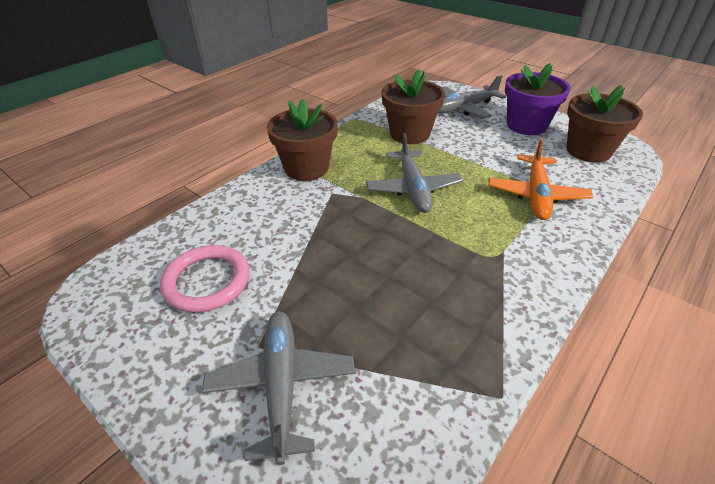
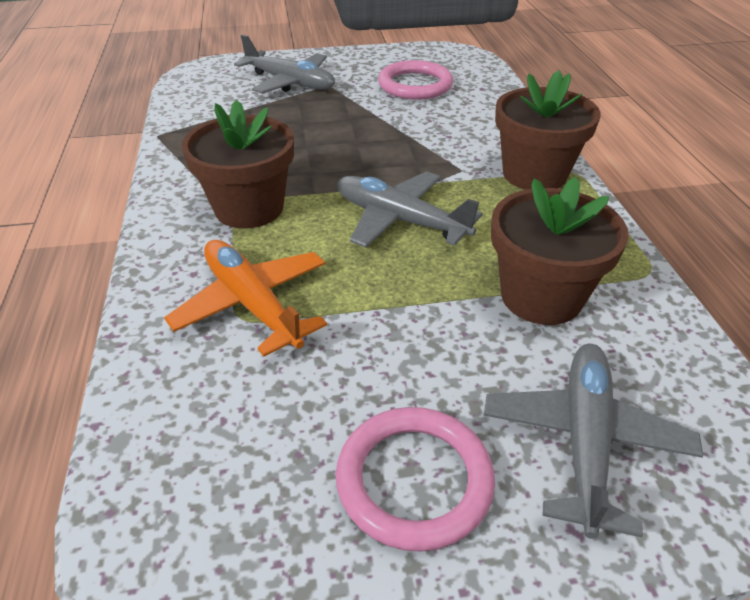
camera: 130 degrees right, 0 degrees up
purple flower pot [505,63,571,135] -> pink ring [336,407,495,552]
brown flower pot [567,85,643,163] -> brown flower pot moved to [181,100,294,229]

